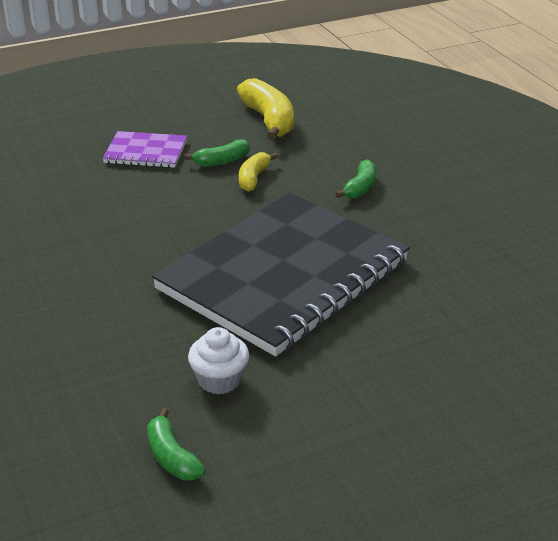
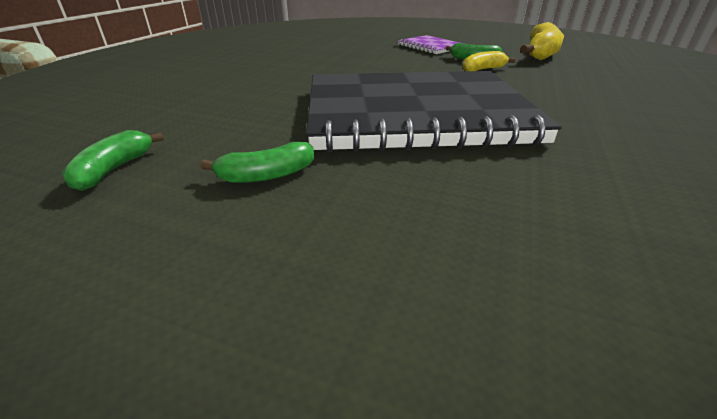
camera: 45 degrees right, 0 degrees up
white cupcake [188,327,249,394] -> none
green banana [335,160,376,199] -> green banana moved to [200,142,314,183]

